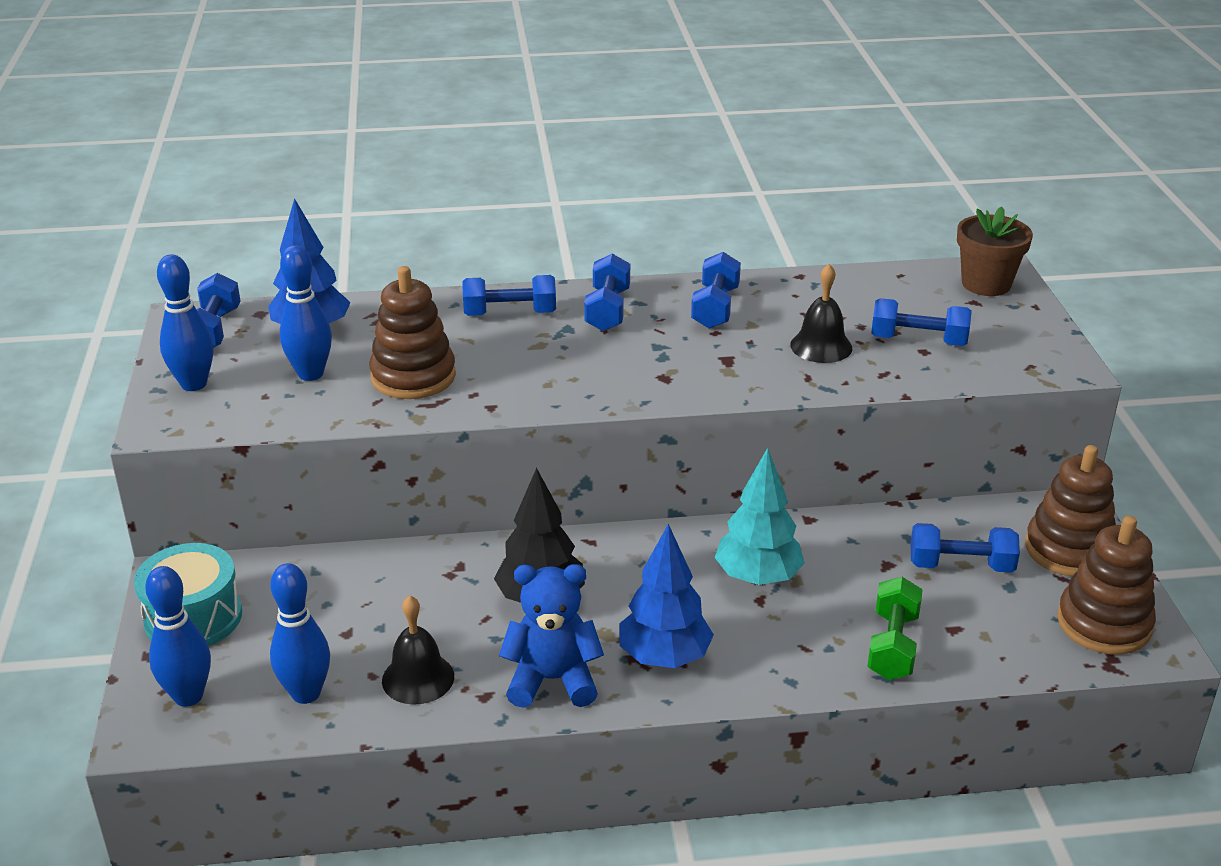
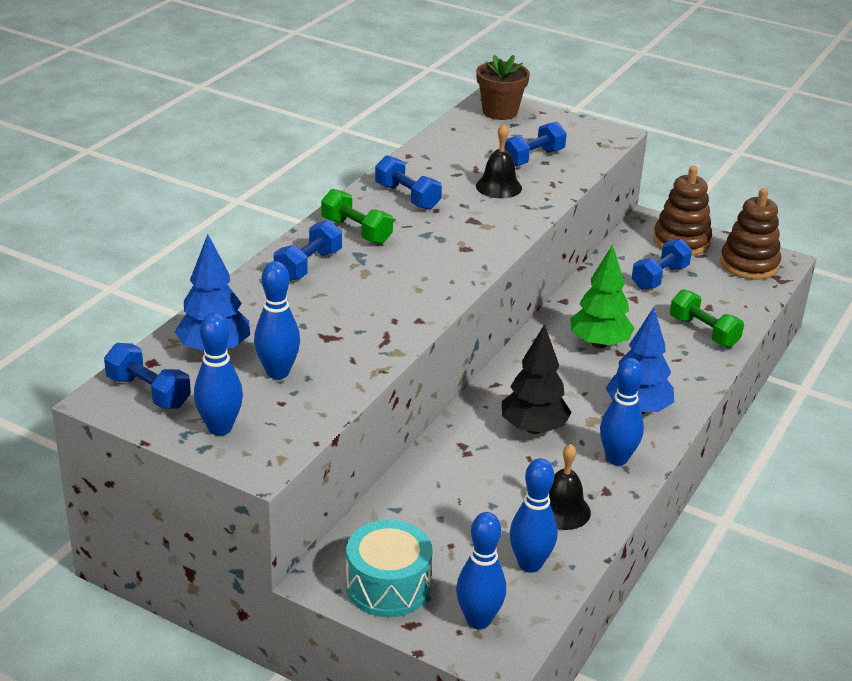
camera: 55 degrees left, 0 degrees up
brown stacking toy [369,266,456,399] -> none
blue teddy bear [499,564,604,708] -> blue bowling pin [600,358,644,466]
blue dumbbell [584,254,630,331] -> green dumbbell [321,189,393,244]
turquoise tree [714,448,805,585] -> green tree [570,244,635,349]

